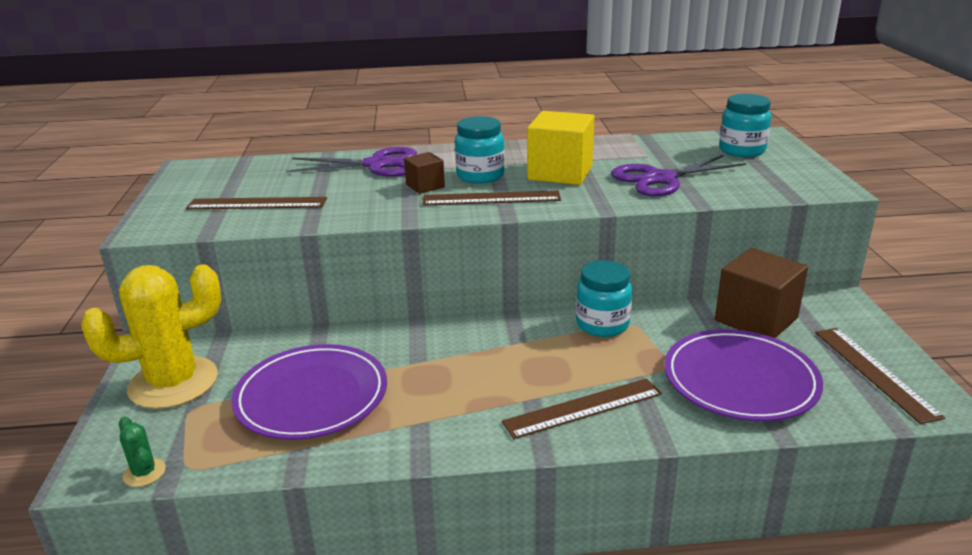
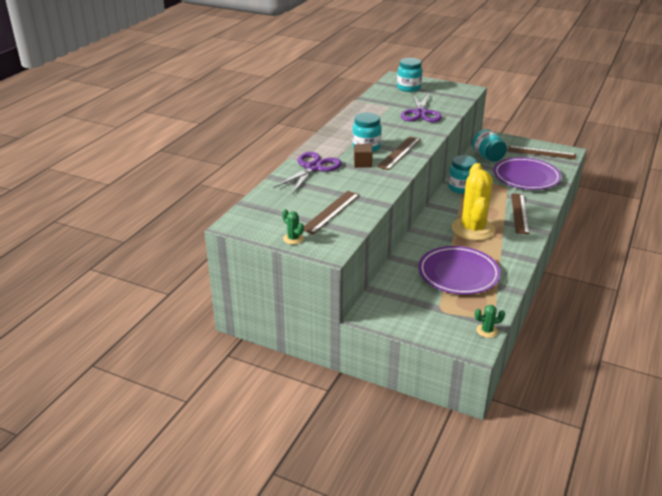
camera: 60 degrees left, 5 degrees up
yellow cactus [81,264,221,409] -> yellow cactus moved to [452,163,495,241]
yellow cube [527,111,595,185] -> none
brown cube [715,248,808,338] -> turquoise jar [472,129,507,162]
none -> green cactus [282,209,304,244]

